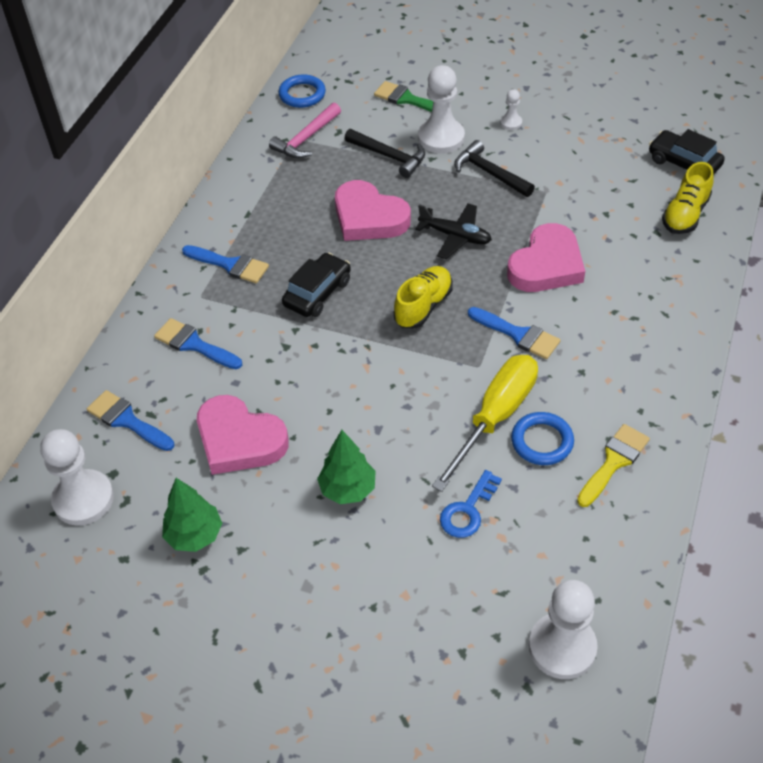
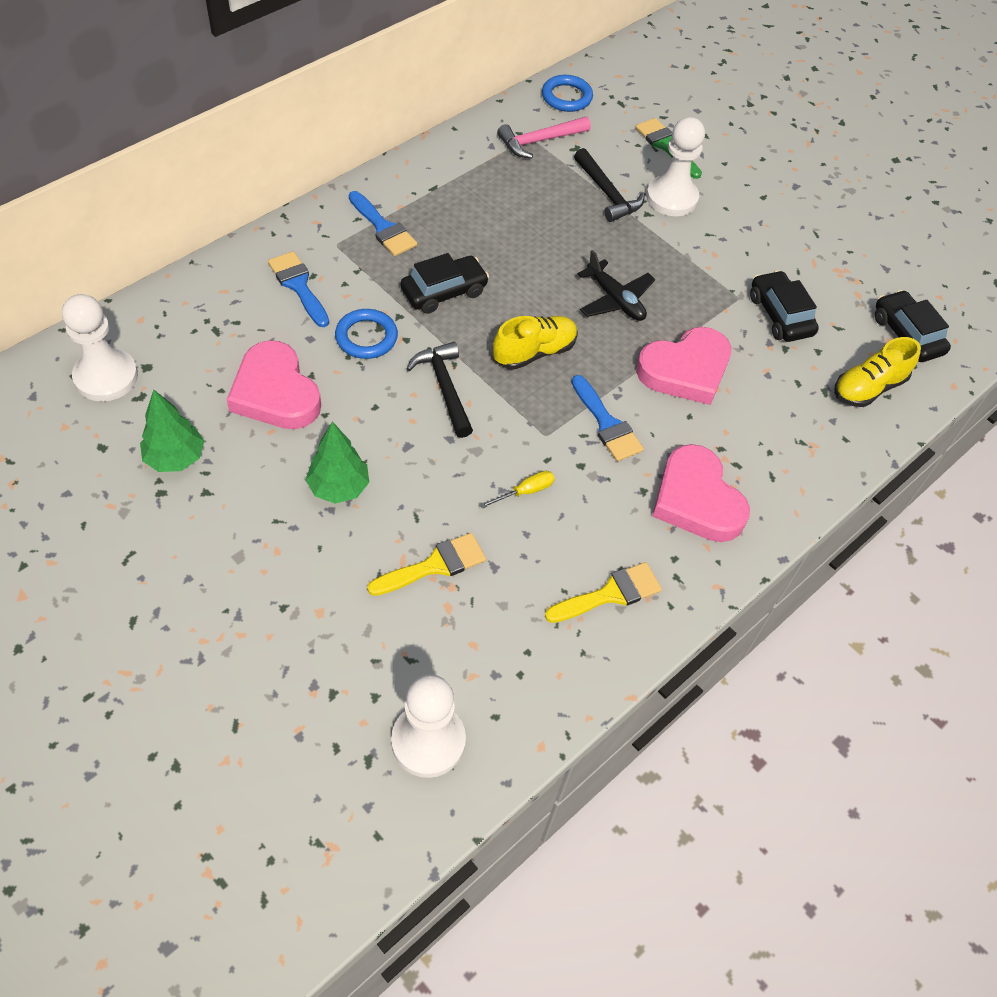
camera: 20 degrees right, 5 degrees up
blue brush [87,390,174,451] -> none
pink heart [335,180,411,241] -> pink heart moved to [652,444,750,542]
yellow screwdriver [432,355,538,492] -> yellow screwdriver [480,471,555,509], size x0.41
blue key [440,470,502,538] -> yellow brush [367,533,486,596]
black hammer [454,140,535,197] -> black hammer moved to [406,342,473,438]
white pawn [500,89,522,130] -> none
blue ring [511,412,574,465] -> blue ring moved to [335,309,398,359]
none -> black car [750,270,819,342]

